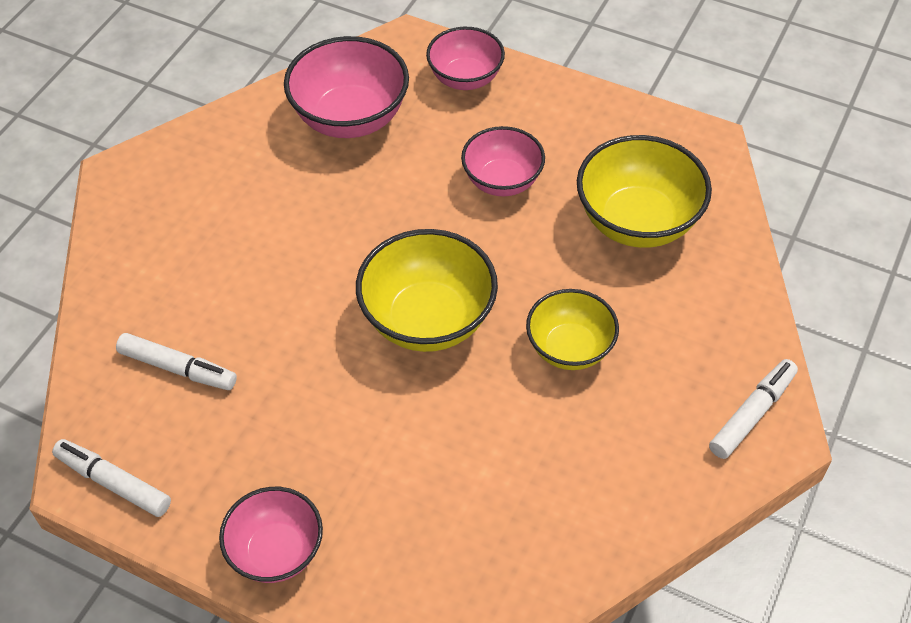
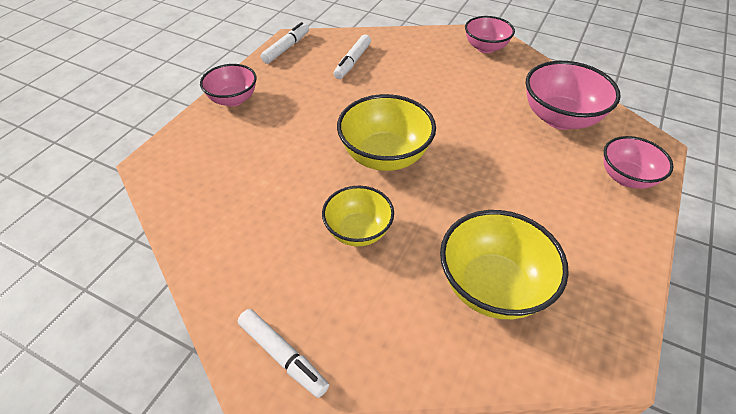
camera: 90 degrees right, 5 degrees down
pink bowl [461,126,545,196] -> pink bowl moved to [465,16,515,53]

